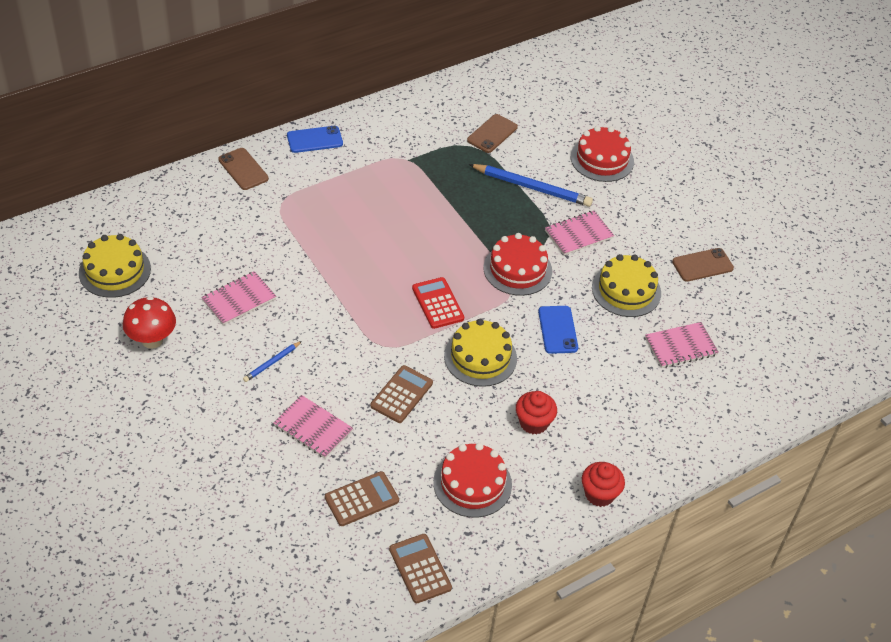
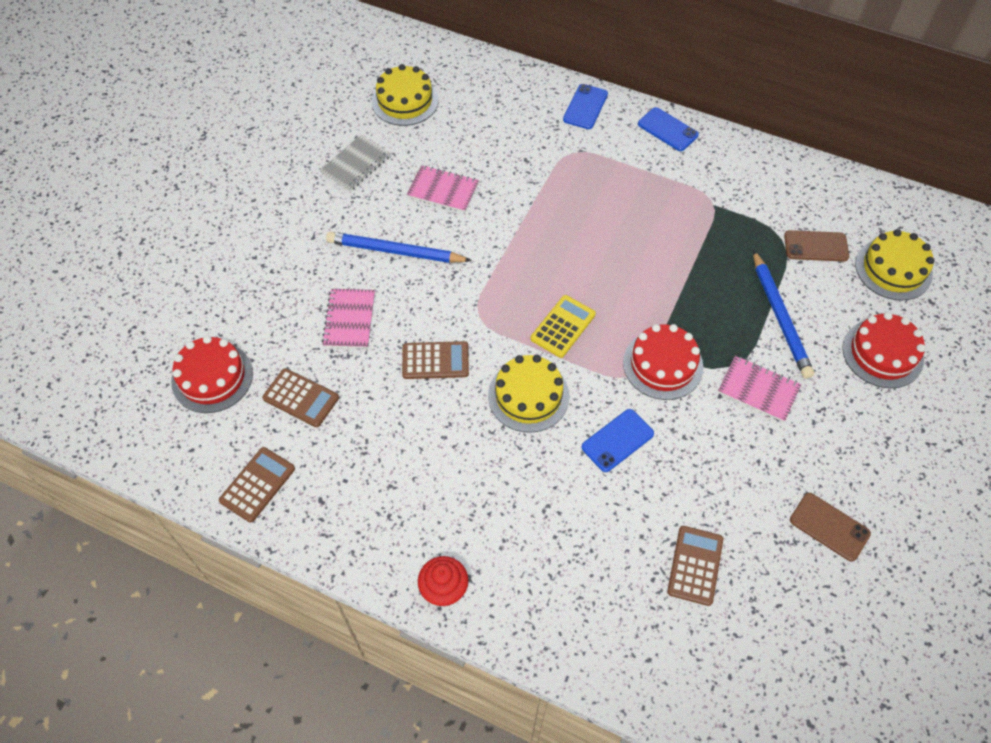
camera: 60 degrees right, 10 degrees up
red mushroom [123,296,176,349] -> grey notebook [320,135,390,192]
brown phone [218,148,269,190] -> blue phone [563,84,608,129]
blue pencil [243,341,302,382] -> blue pencil [326,232,472,263], size x1.98
red calculator [412,277,464,329] -> yellow calculator [531,295,596,358]
red cake [433,443,512,518] -> red cake moved to [171,336,253,413]
red cupcake [516,391,557,435] -> none
yellow cake [592,254,661,317] -> yellow cake moved to [855,229,934,301]
pink notebook [645,322,719,368] -> brown calculator [667,526,723,606]

